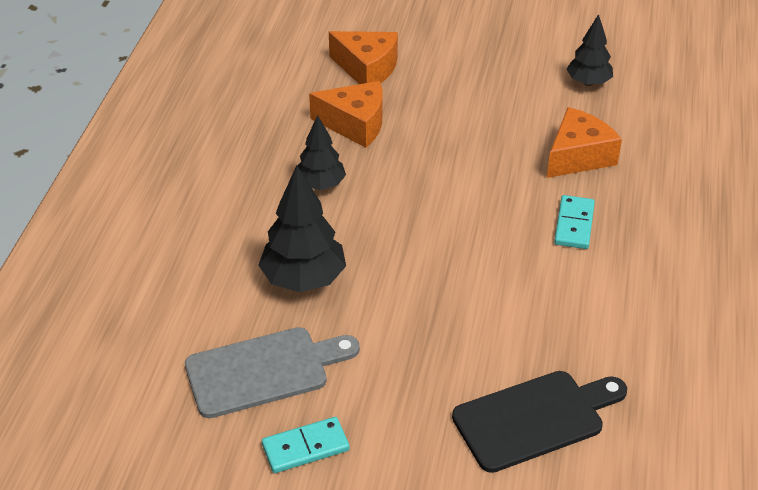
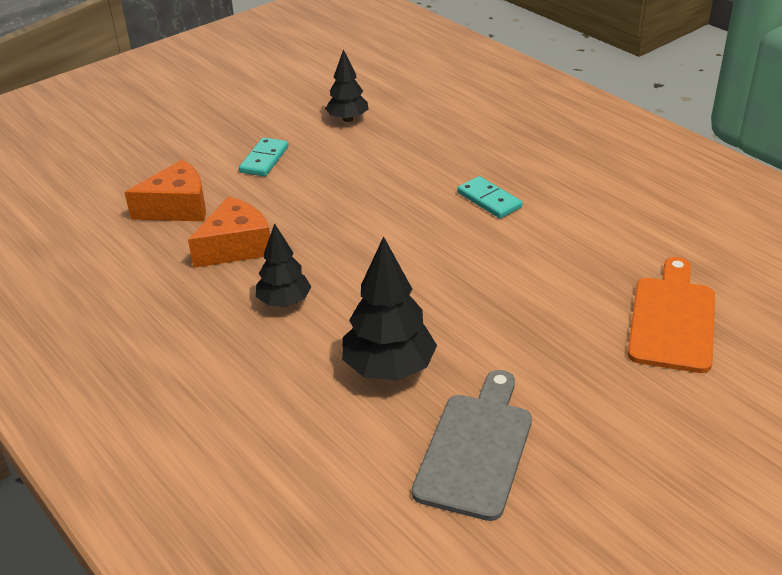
camera: 50 degrees left, 5 degrees down
turquoise domino [262,417,350,473] -> turquoise domino moved to [239,138,289,176]
black cutting board [452,371,627,473] -> orange cutting board [627,257,715,373]
orange cheese [547,107,622,178] -> none

